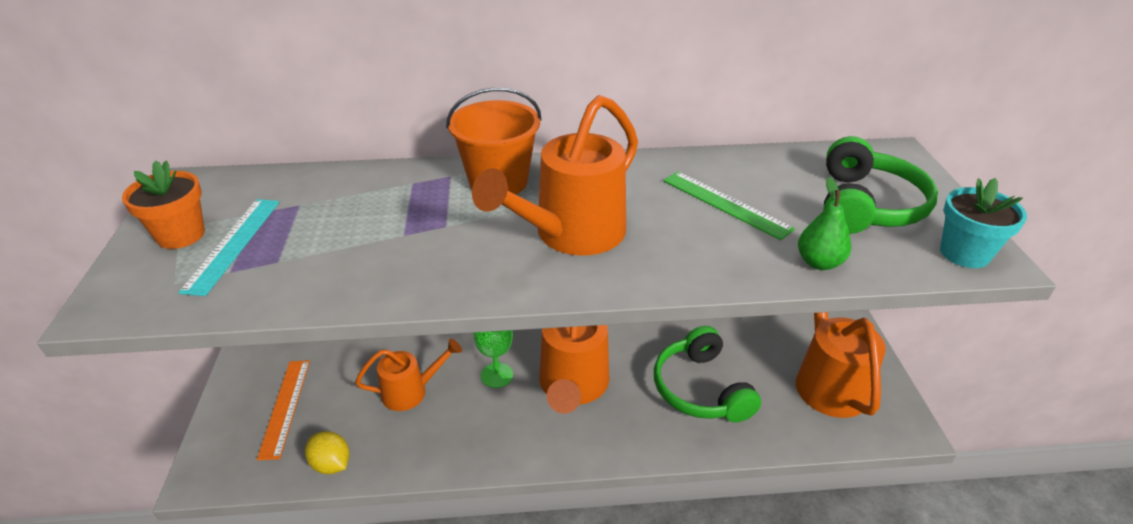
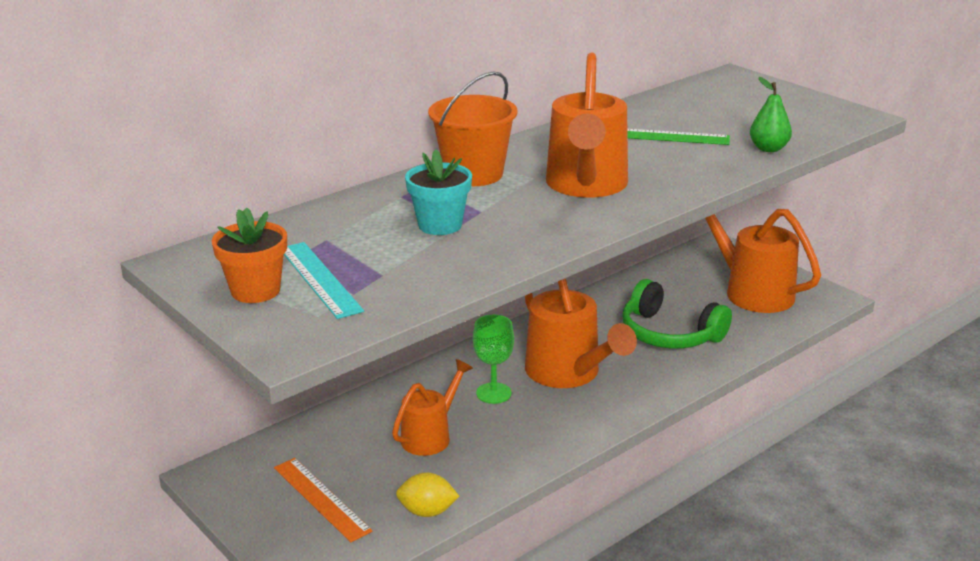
camera: 35 degrees left, 10 degrees down
green headphones [823,136,938,234] -> none
turquoise flower pot [940,178,1027,268] -> turquoise flower pot moved to [405,149,472,235]

